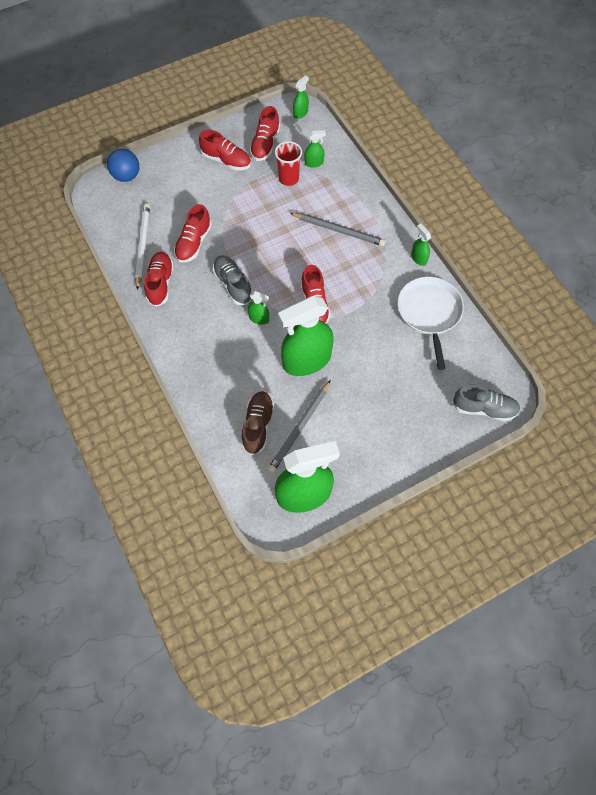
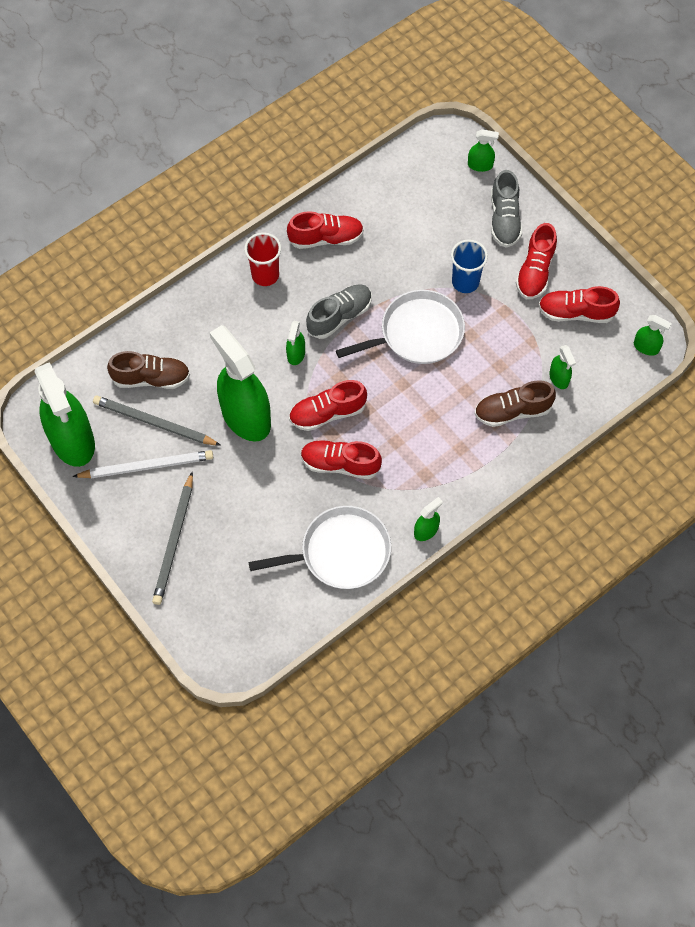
camera: 80 degrees right, 0 degrees up
blue ball [107,149,139,182] -> green spray bottle [468,129,499,172]
white pencil [135,203,150,290] -> white pencil moved to [72,450,213,478]
red shoe [174,204,212,263] -> red shoe moved to [301,440,382,479]
red cup [275,141,302,186] -> red cup moved to [244,232,281,286]
grey pencil [290,213,386,246] -> grey pencil moved to [152,472,193,605]
grey shoe [452,385,520,421] -> grey shoe moved to [491,170,522,248]
none -> white pan [336,290,465,364]
none -> blue cup [451,239,488,293]
none -> brown shoe [475,380,556,427]

